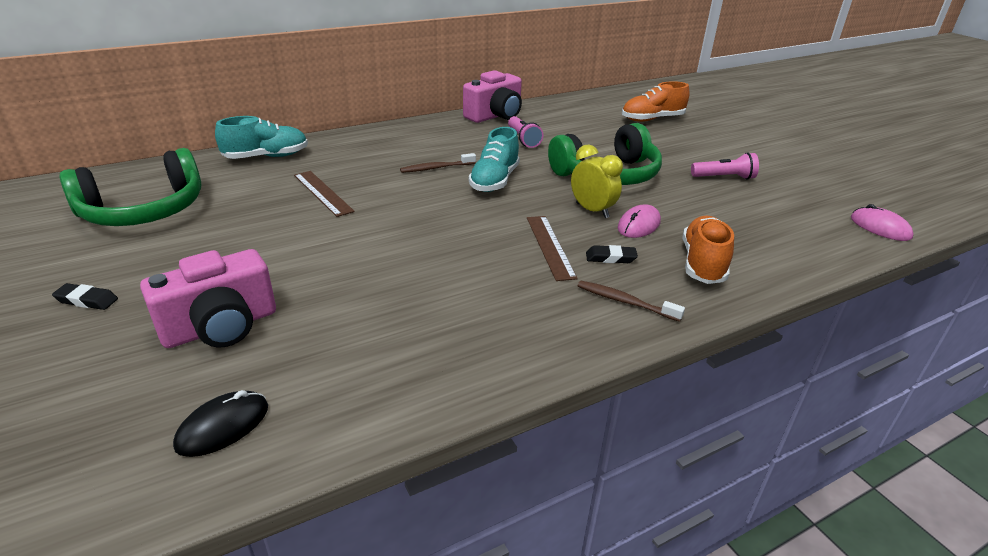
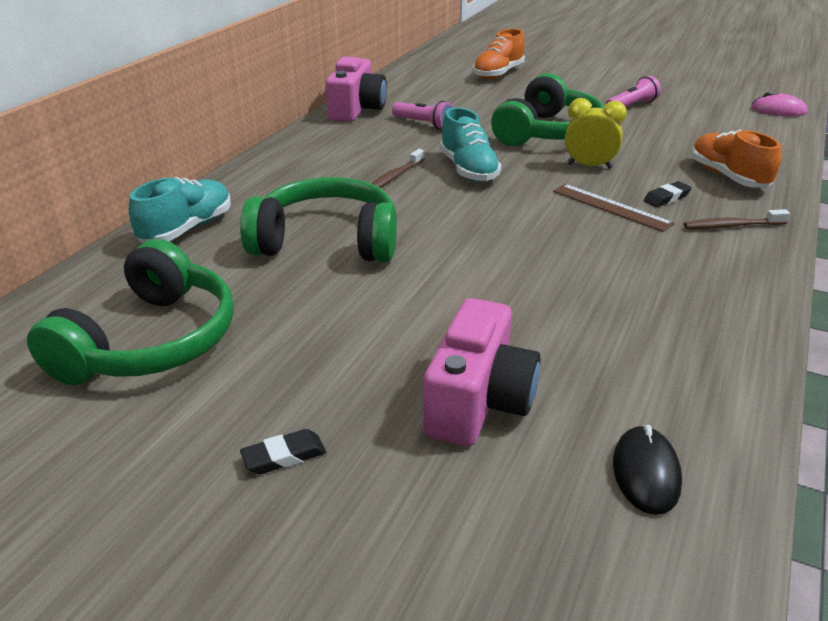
camera: 35 degrees left, 0 degrees up
brown ruler [294,171,355,217] -> green headphones [240,177,397,262]
pink mouse [618,204,661,238] -> none

